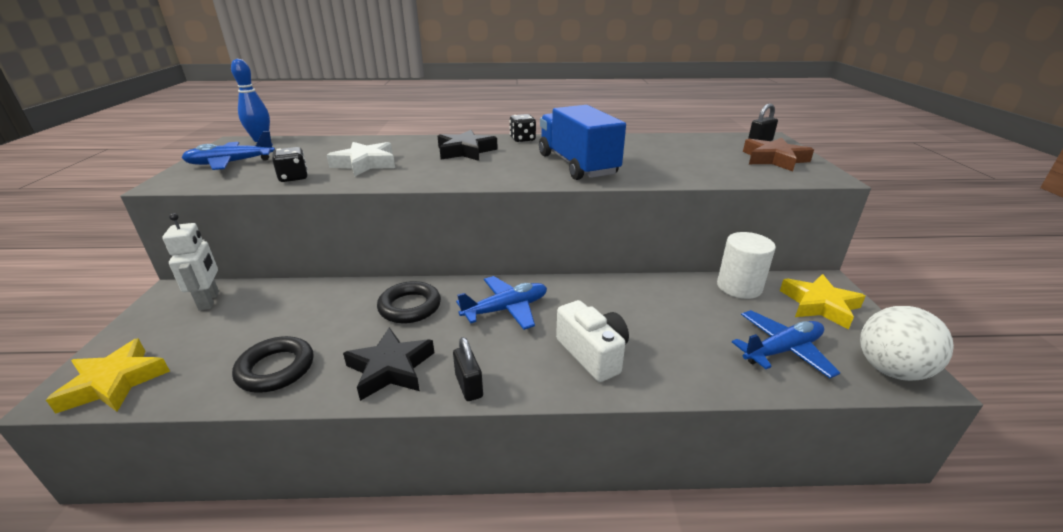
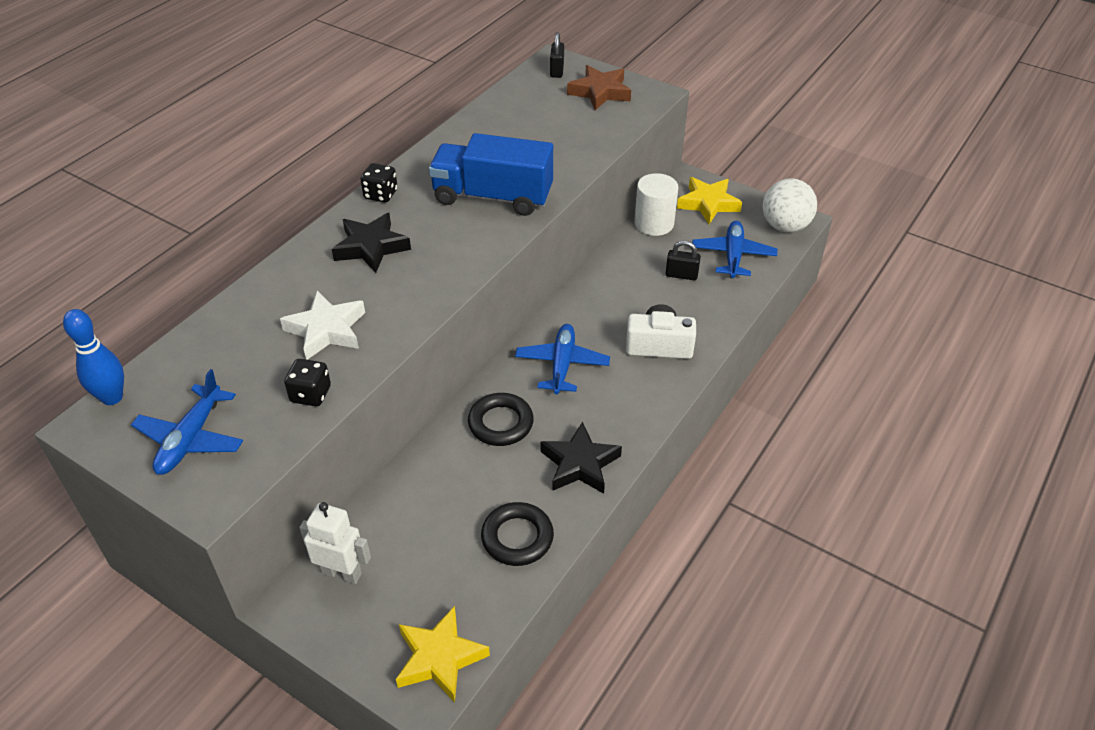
camera: 55 degrees left, 15 degrees up
black padlock [453,337,483,401] -> black padlock moved to [666,240,701,280]

